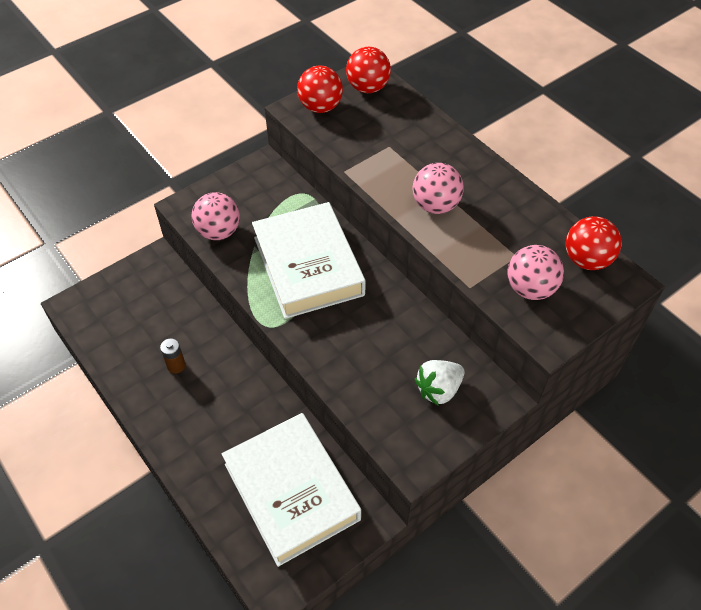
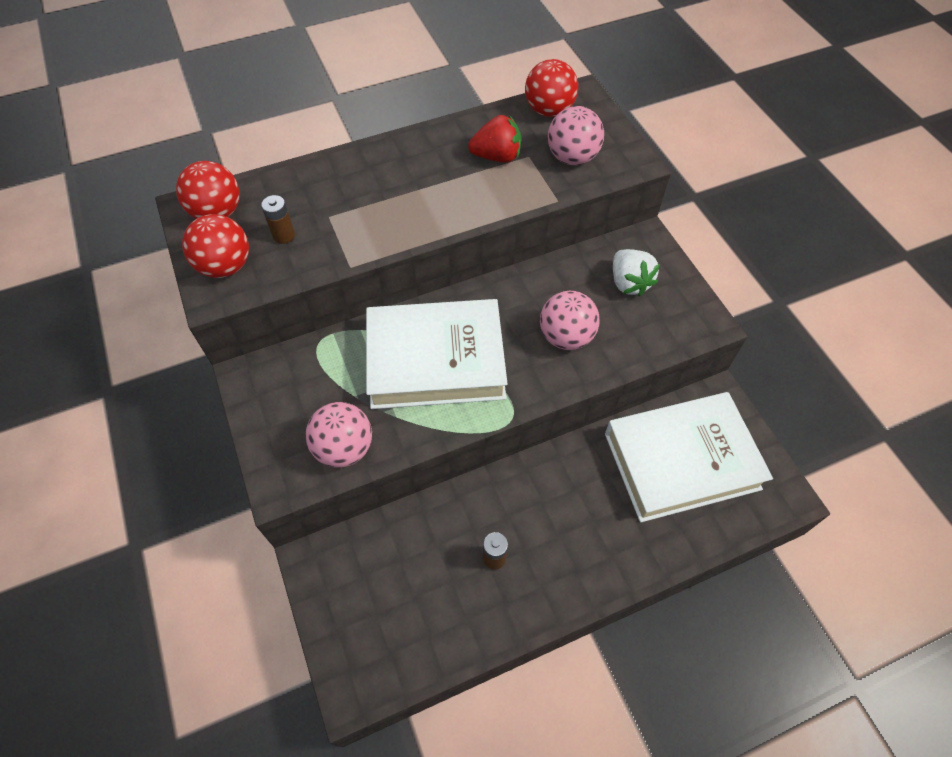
camera: 75 degrees left, 5 degrees up
pink ball [413,163,464,214] -> pink ball moved to [540,291,600,350]
none -> brown battery [261,195,295,244]
none -> red strawberry [468,115,521,163]

